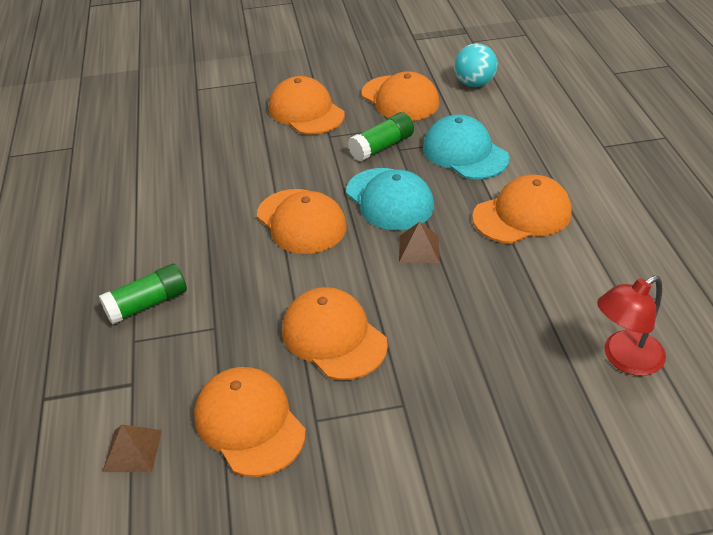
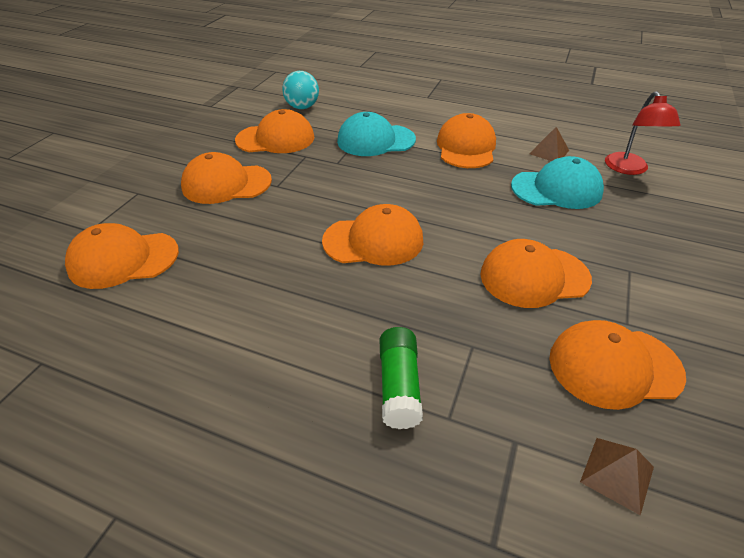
camera: 60 degrees left, 0 degrees up
turquoise cap [346,168,434,230] -> turquoise cap moved to [511,156,604,209]
green glue stick [348,112,414,162] -> none
brown pyramid [399,222,439,263] -> brown pyramid moved to [530,127,569,161]
none -> orange cap [65,223,179,289]

